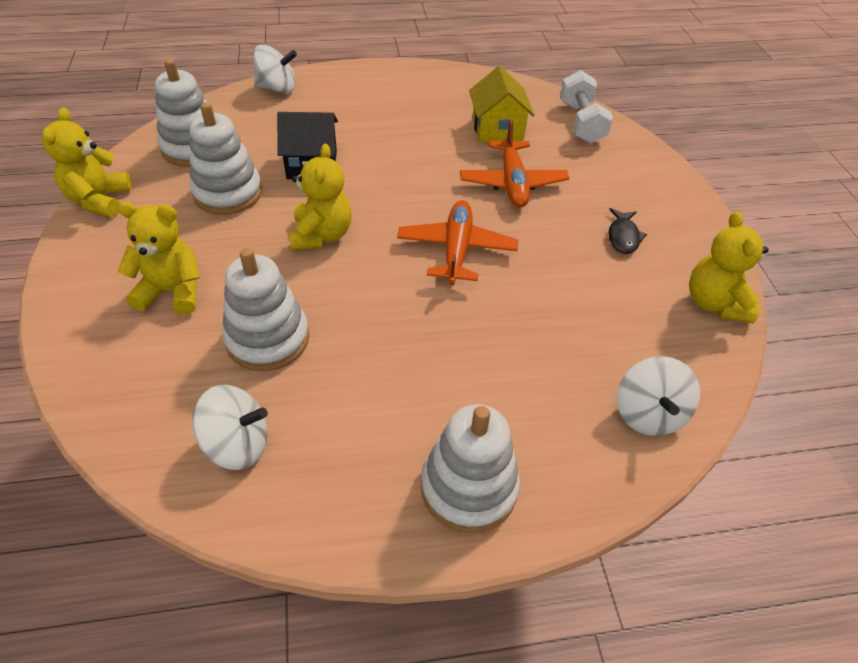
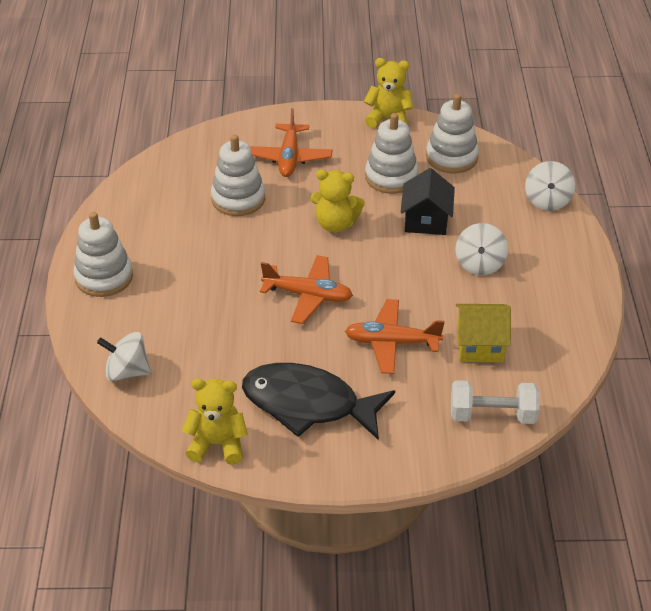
camera: 100 degrees right, 5 degrees down
yellow teddy bear [118,202,200,315] -> orange plane [250,108,332,177]
white spinning top [193,385,268,470] -> white spinning top moved to [456,223,508,275]
black fish [608,208,647,254] -> black fish [242,363,395,440], size x2.49

